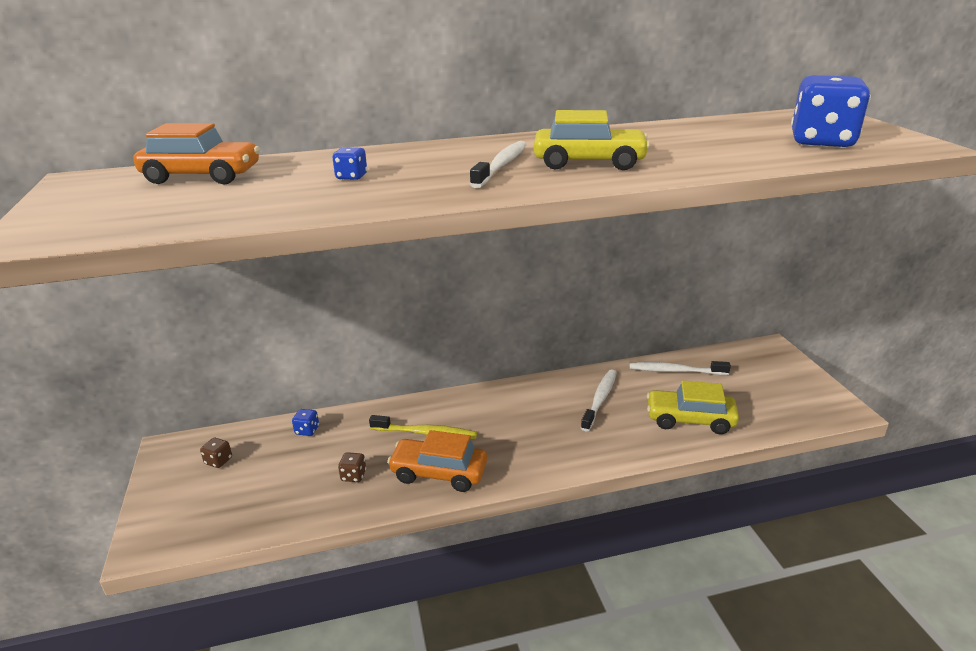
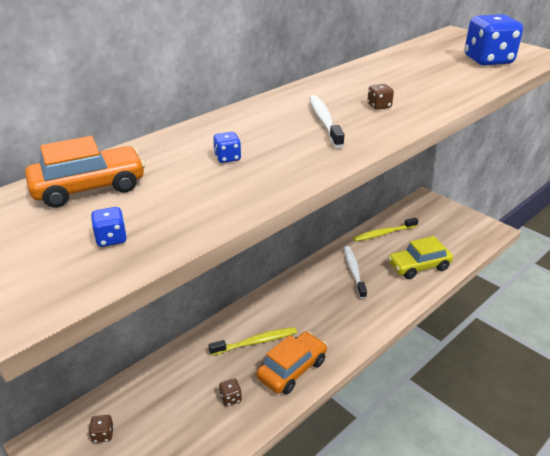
camera: 30 degrees left, 5 degrees up
blue dice [292,409,319,436] -> blue dice moved to [91,207,127,247]
orange car [387,430,487,492] -> orange car turned 150 degrees clockwise [257,332,327,395]
yellow car [534,110,650,170] -> brown dice [367,84,394,110]
white toothbrush [630,361,731,375] -> yellow toothbrush [353,217,418,242]

